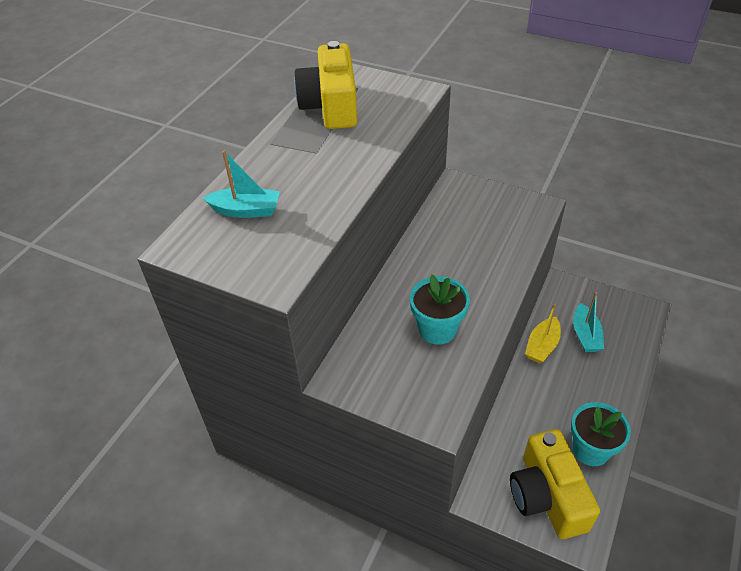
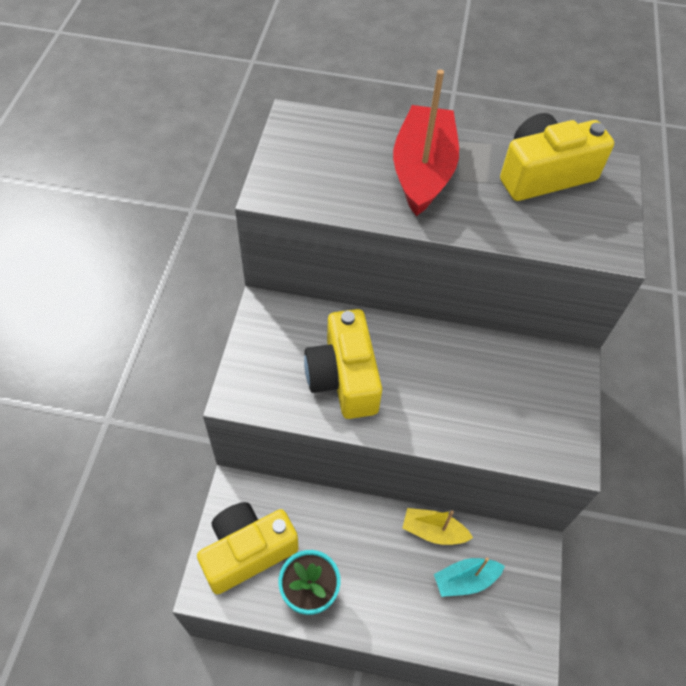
camera: 70 degrees right, 10 degrees up
turquoise boat [203,151,280,218] -> none
turquoise flower pot [410,275,470,345] -> yellow camera [304,309,382,419]
none -> red boat [393,70,459,216]

